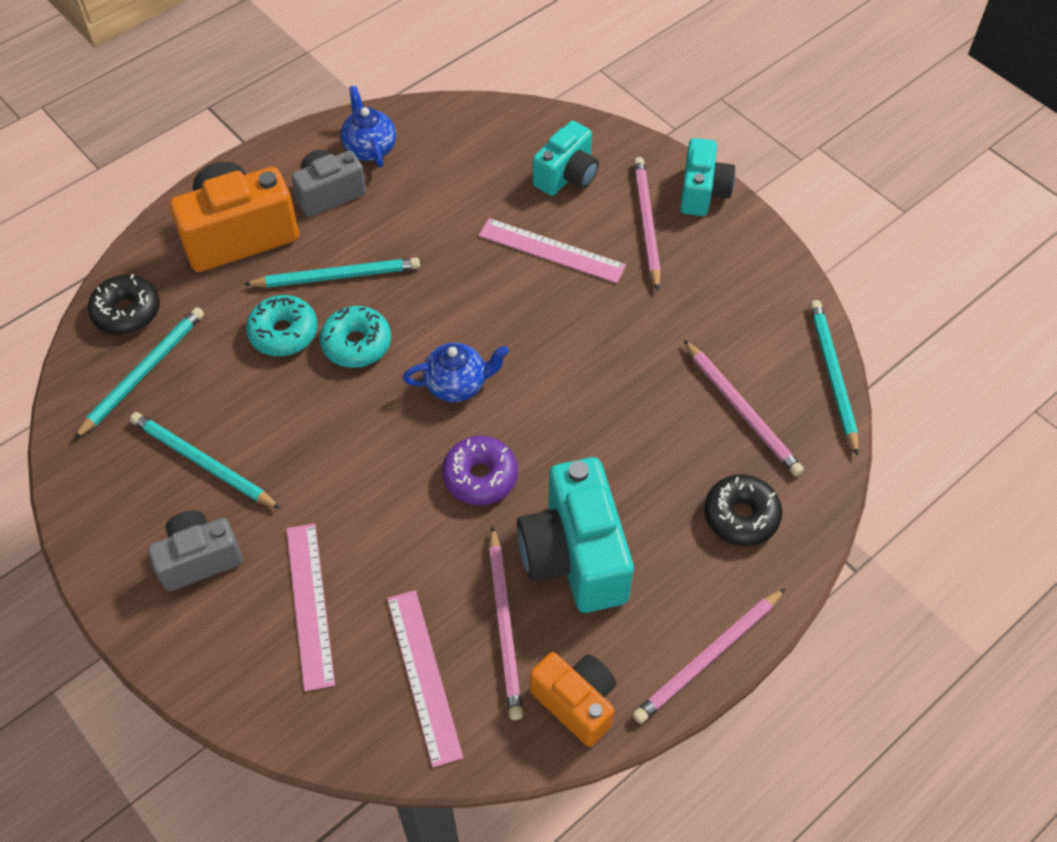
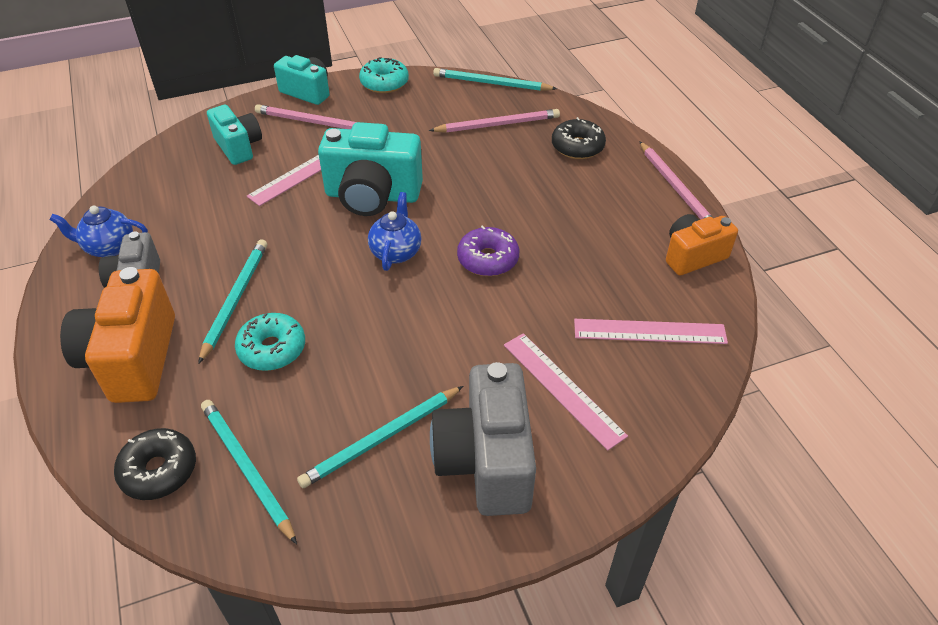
camera: 70 degrees left, 10 degrees down
grey camera [148,510,243,591] -> grey camera [430,362,536,516], size x1.61
pink ruler [287,523,335,691] -> pink ruler turned 45 degrees clockwise [504,333,628,451]
turquoise donut [320,306,391,368] -> turquoise donut moved to [359,57,409,93]
pink pencil [489,526,523,720] -> none
turquoise camera [517,457,634,613] -> turquoise camera moved to [318,122,423,216]

